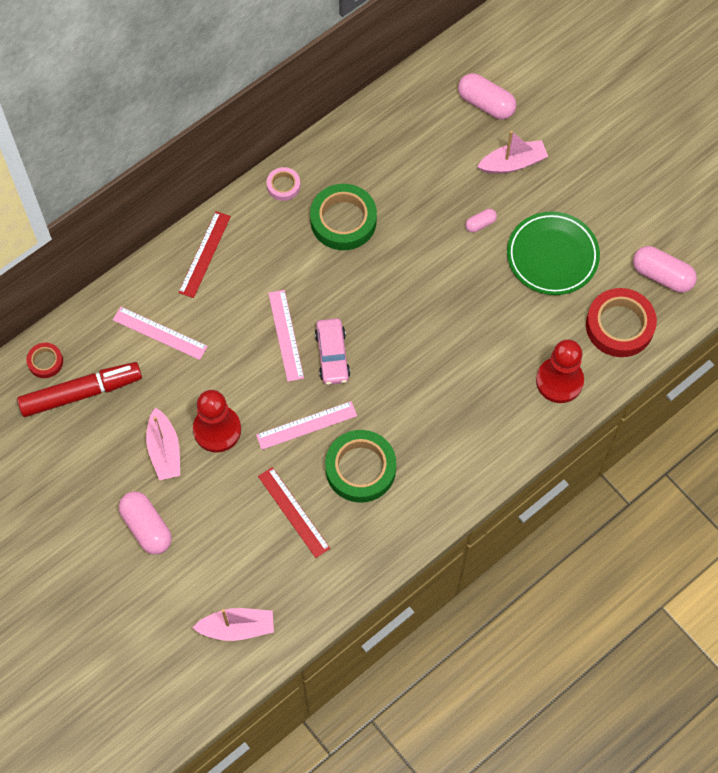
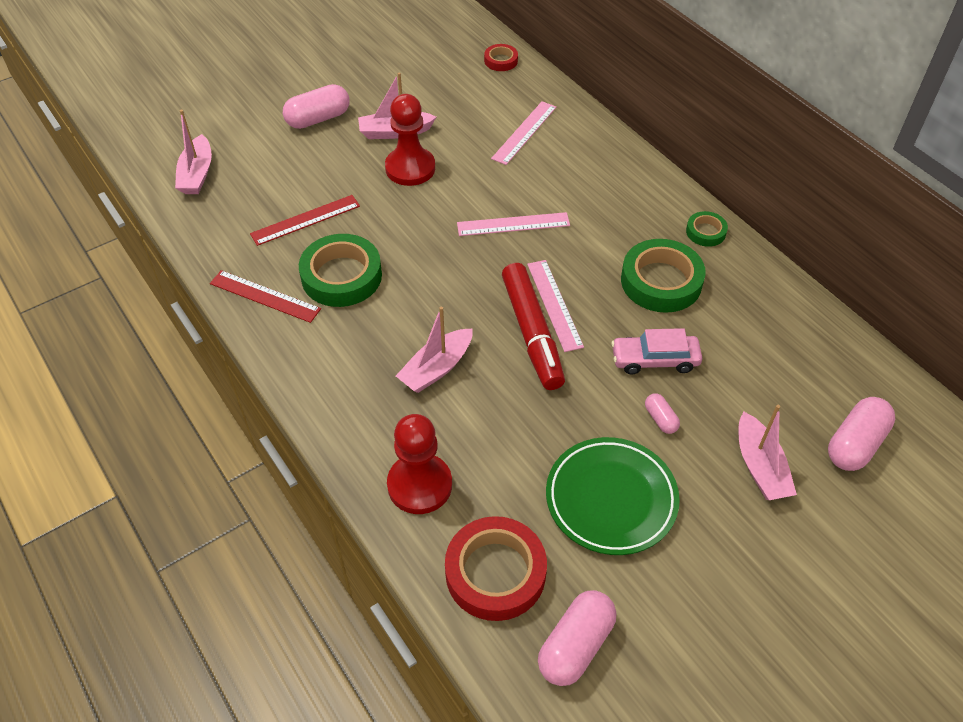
camera: 95 degrees right, 15 degrees down
red marker [17,362,142,417] -> red marker moved to [502,263,565,390]
red ruler [178,211,231,298] -> red ruler moved to [210,270,321,323]
pink ruler [256,401,357,450] -> pink ruler moved to [527,260,584,352]
pink tape [267,167,300,201] -> green tape [686,211,728,247]
pink car [315,318,350,385] -> pink car moved to [611,328,702,375]
none -> pink boat [396,307,473,393]

